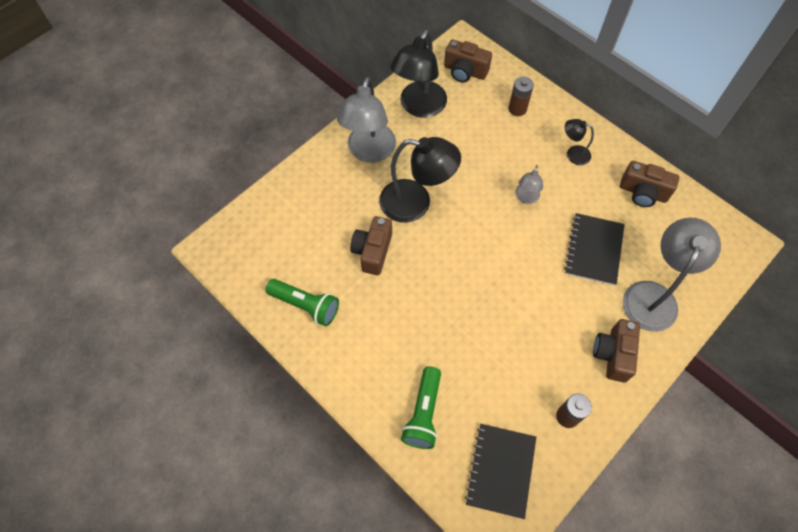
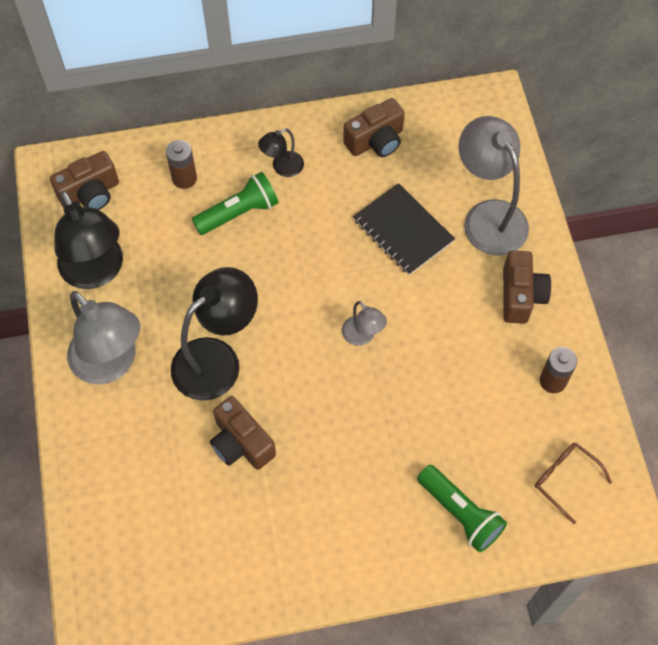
camera: 55 degrees left, 0 degrees up
green flashlight [266,279,339,326] -> green flashlight moved to [192,172,278,235]
black notebook [465,424,536,519] -> brown glasses [535,443,612,524]
grey lamp [515,165,543,204] -> grey lamp moved to [342,301,387,346]
brown camera [593,319,640,383] -> brown camera turned 135 degrees counterclockwise [503,250,551,324]

